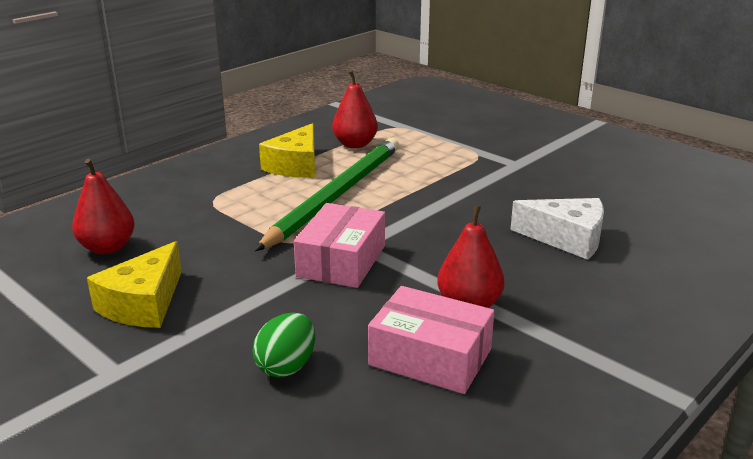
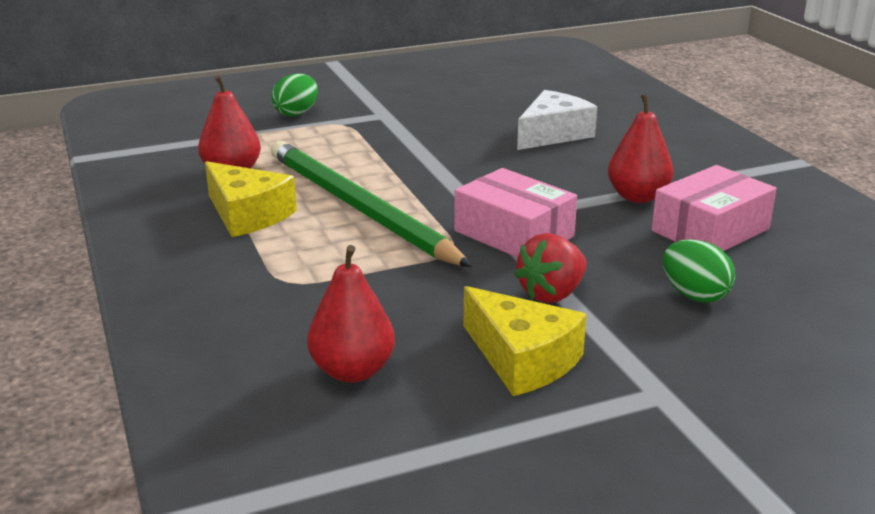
camera: 65 degrees left, 0 degrees up
none -> green egg [271,74,318,117]
none -> red strawberry [514,233,587,303]

